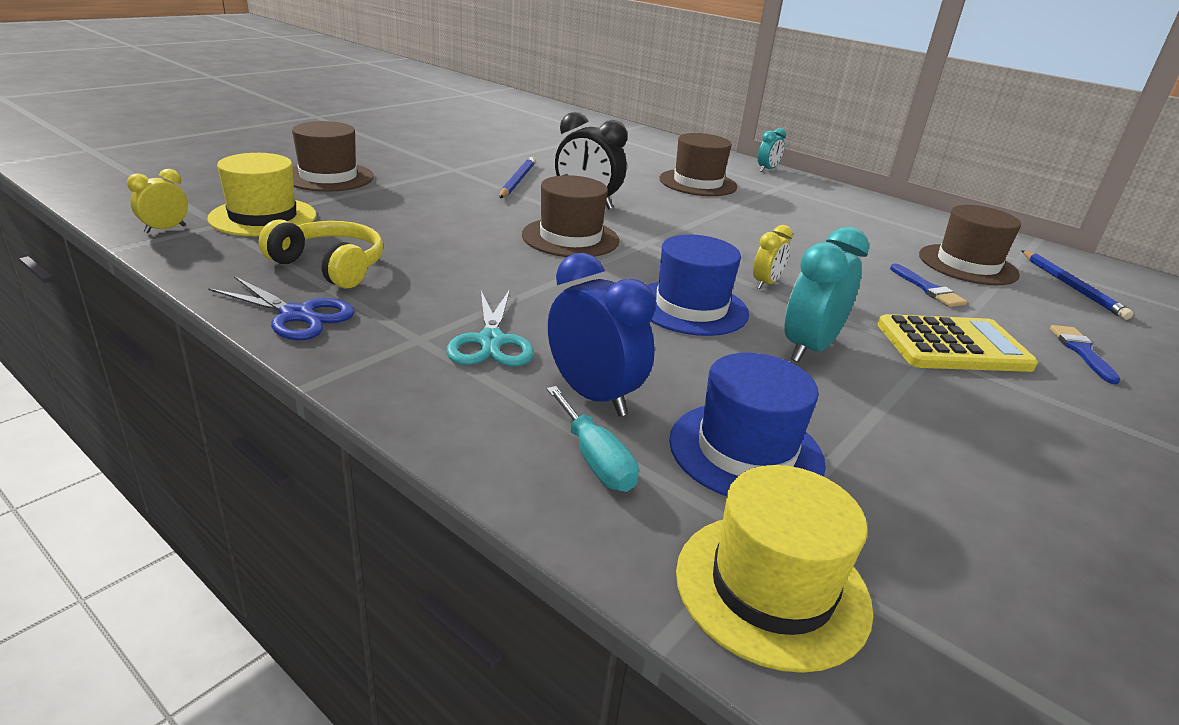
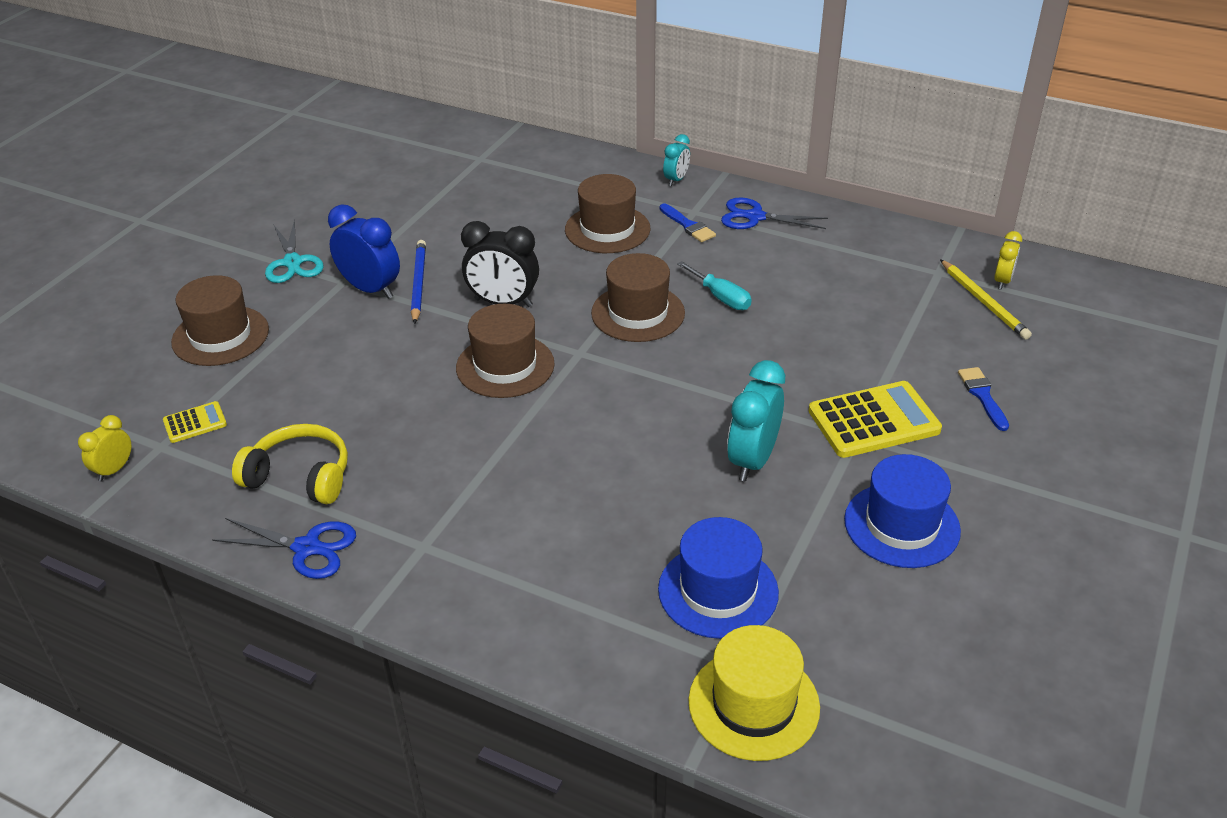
camera: 10 degrees left, 10 degrees up
yellow hat [207,153,316,236] -> yellow calculator [163,401,227,443]
turquoise scissors [446,289,534,367] -> turquoise scissors moved to [265,219,324,283]
turquoise screwdriver [547,386,639,492] -> turquoise screwdriver moved to [677,261,751,310]
blue clock [548,253,656,416] -> blue clock moved to [328,204,400,299]
blue hat [647,235,749,336] -> blue hat moved to [844,454,961,568]
yellow clock [753,225,793,289] -> yellow clock moved to [994,231,1022,289]
blue brush [890,264,967,307] -> blue brush moved to [660,203,716,242]
brown hat [919,205,1021,285] -> brown hat moved to [591,253,685,342]
blue pencil [1021,250,1133,320] -> yellow pencil [940,259,1032,340]
none -> blue scissors [721,197,828,229]

